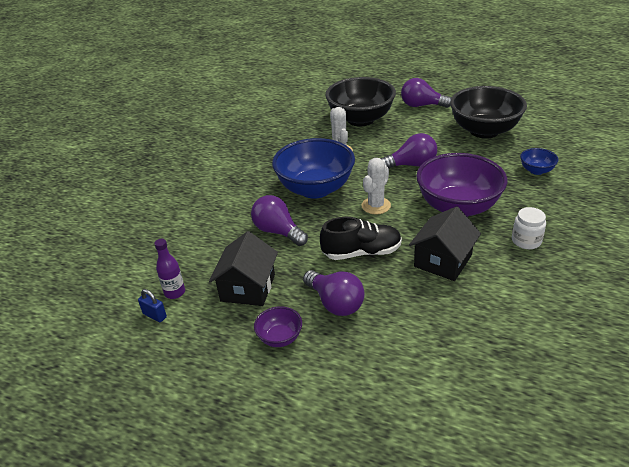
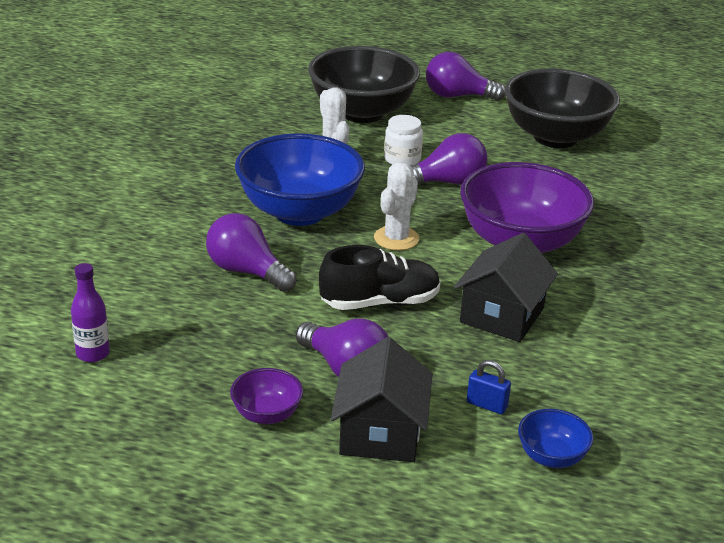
camera: 10 degrees left, 5 degrees down
blue padlock [138,289,167,322] -> blue padlock moved to [467,360,511,414]
black house [209,231,278,306] -> black house moved to [331,337,433,462]
white jar [512,207,546,249] -> white jar moved to [384,115,423,166]
blue bowl [520,148,559,175] -> blue bowl moved to [518,409,594,468]

